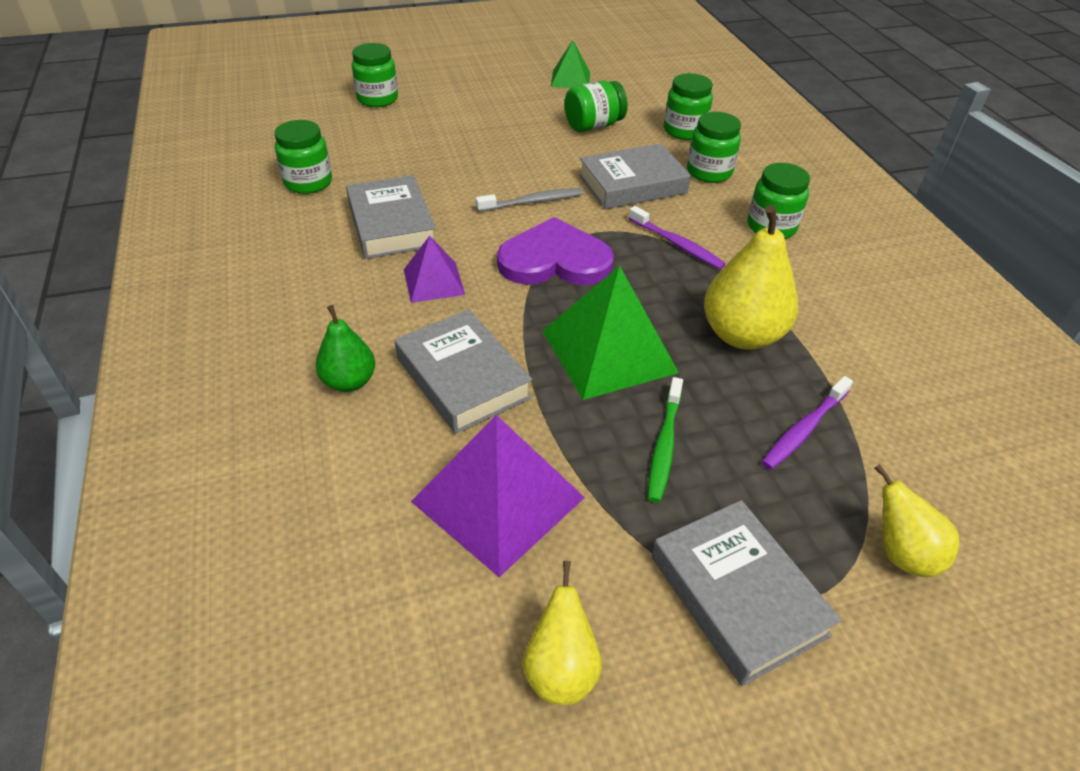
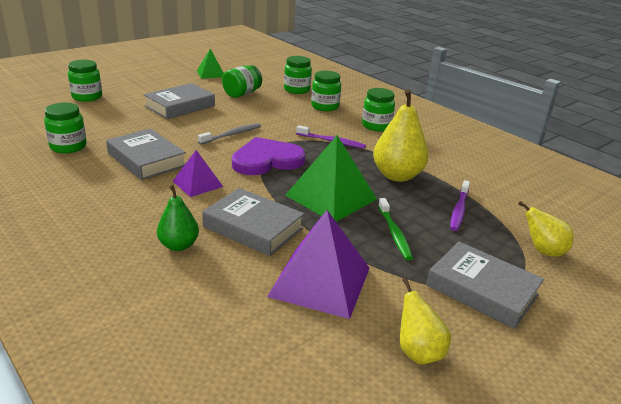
camera: 25 degrees left, 15 degrees down
grey book [579,143,691,209] -> grey book moved to [143,83,215,119]

